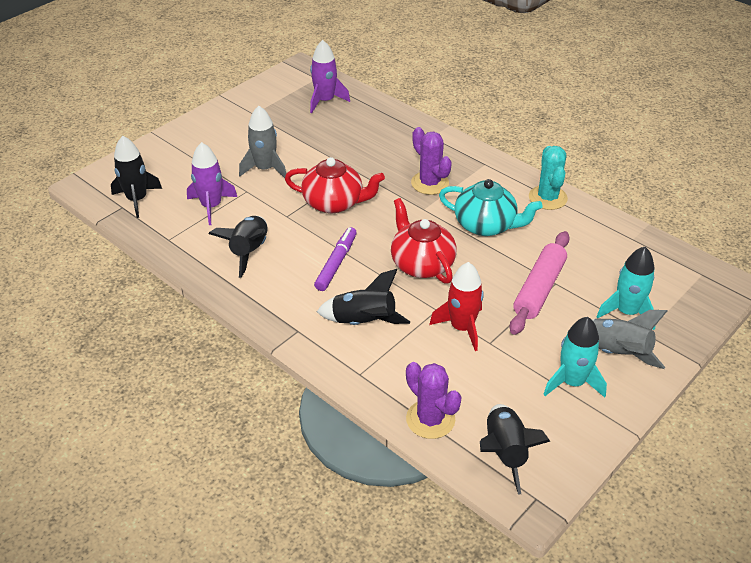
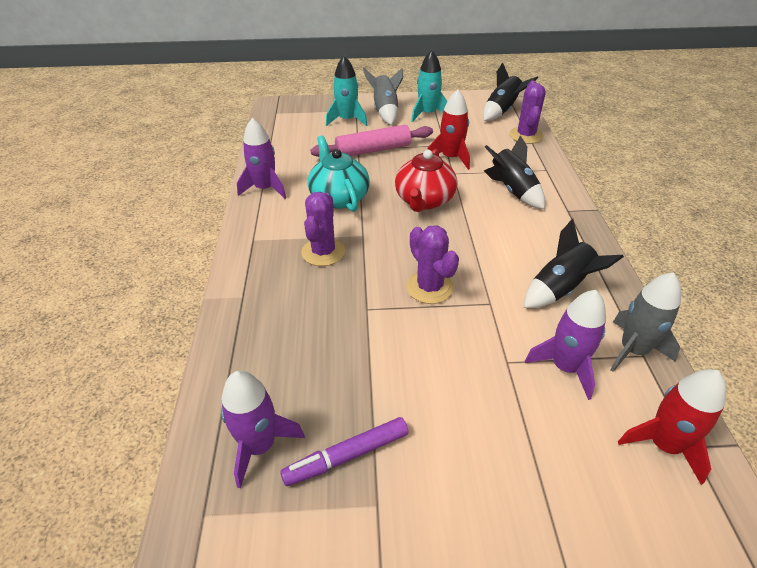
camera: 135 degrees left, 0 degrees up
black rocket [111,136,162,218] -> red rocket [618,369,726,485]
grey rocket [239,106,286,178] -> grey rocket moved to [610,272,681,372]
red teapot [285,157,385,213] -> purple cactus [406,225,459,304]
purple marker [314,227,357,291] -> purple marker moved to [280,417,409,486]
turquoise cactus [529,146,568,210] -> purple rocket [237,118,286,199]

